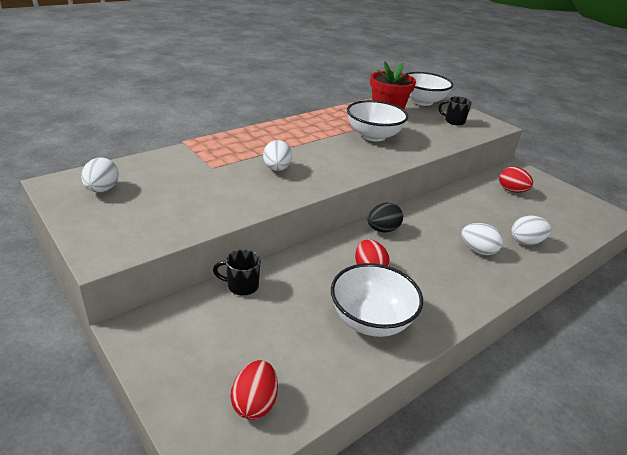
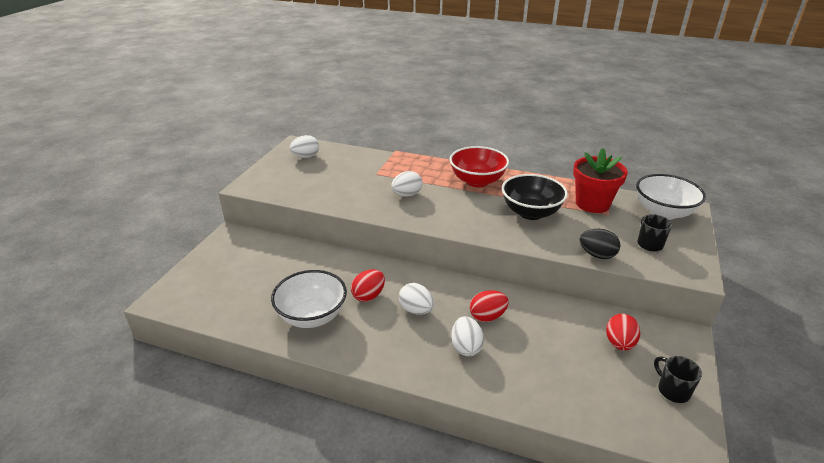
camera: 60 degrees right, 0 degrees up
black mug [213,249,261,296] -> black mug moved to [654,356,702,403]
red egg [231,360,278,420] -> red egg moved to [470,290,509,322]
white bowl [347,100,408,141] -> black bowl [502,174,568,220]
black egg [368,203,403,232] -> black egg moved to [580,229,621,259]
white egg [511,216,551,245] -> white egg moved to [399,283,434,315]
none -> red bowl [450,146,509,187]

